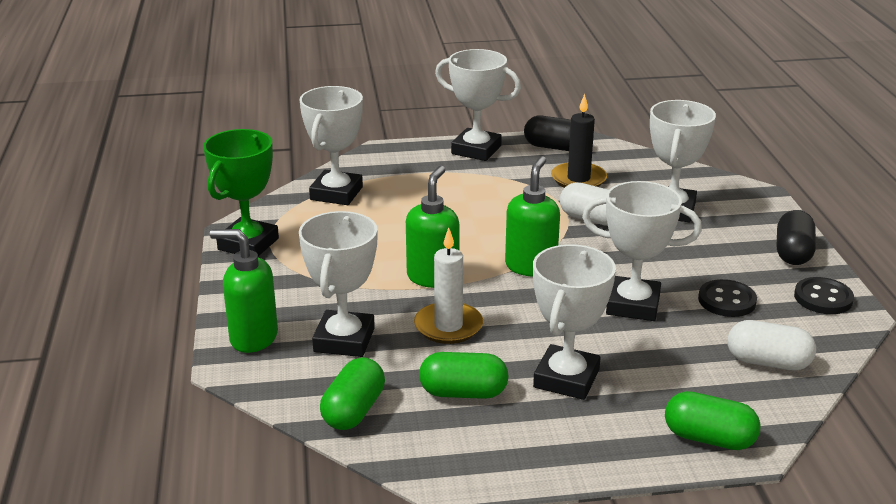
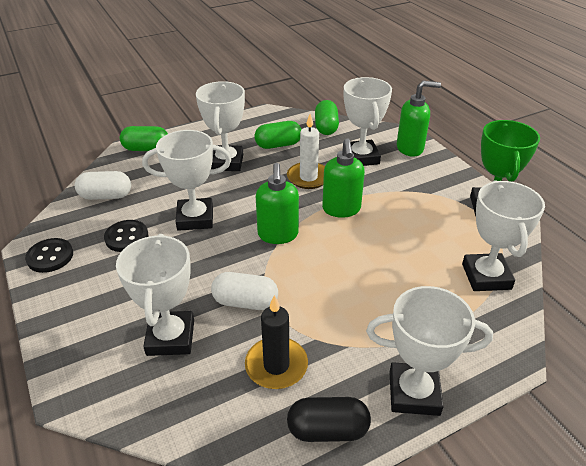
camera: 160 degrees right, 10 degrees up
black capsule [777,210,816,265] -> none

